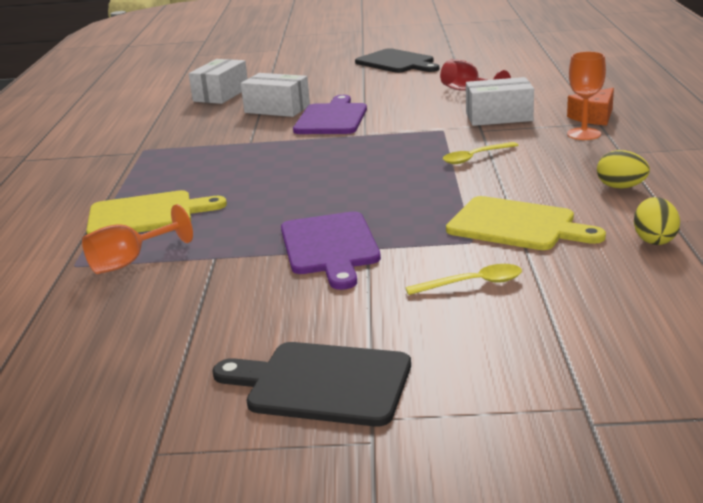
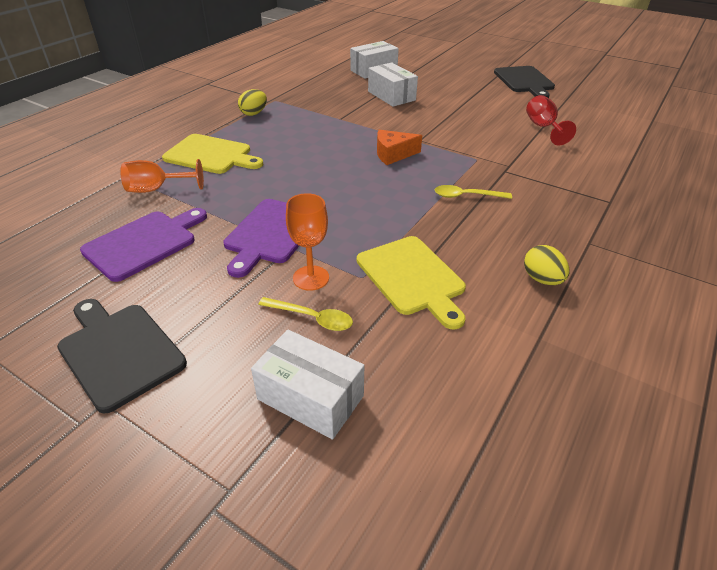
camera: 30 degrees right, 15 degrees up
purple cutting board [293,95,367,134] -> purple cutting board moved to [80,208,207,282]
white box [466,77,534,126] -> white box moved to [251,329,364,440]
orange goblet [567,51,606,140] -> orange goblet moved to [286,193,329,291]
orange cheese [567,88,614,125] -> orange cheese moved to [377,130,422,165]
yellow egg [634,197,680,245] -> yellow egg moved to [238,89,267,116]

